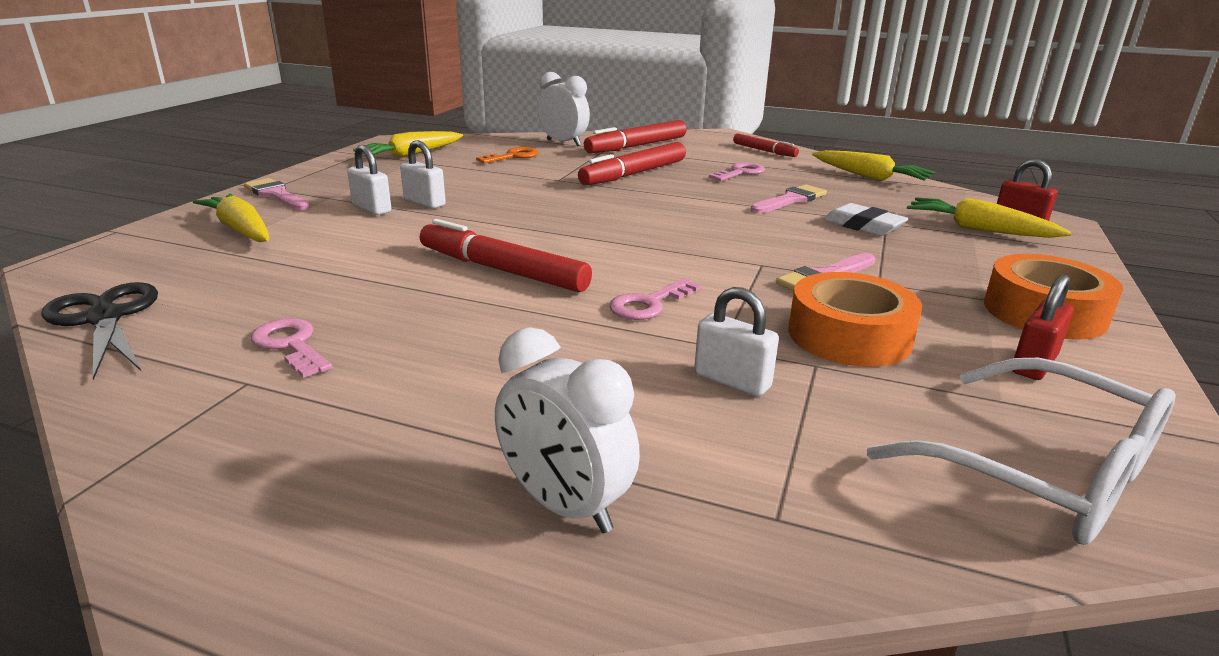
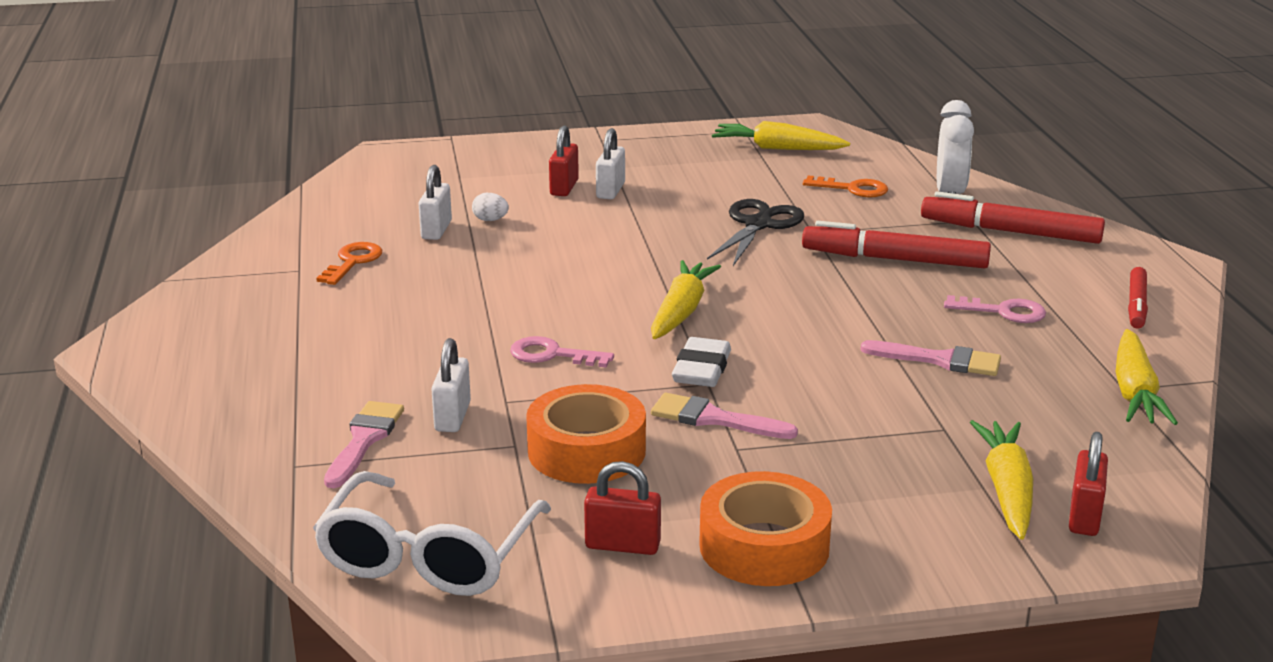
camera: 60 degrees right, 0 degrees up
black scissors [41,282,158,380] -> black scissors moved to [707,199,804,266]
yellow carrot [193,194,269,242] -> yellow carrot moved to [651,260,721,339]
pink brush [244,178,310,210] -> pink brush moved to [324,401,404,488]
pink key [251,318,332,378] -> orange key [316,242,382,285]
white padlock [400,140,446,209] -> white padlock moved to [418,165,452,240]
red marker [420,219,592,292] -> none
white clock [495,327,640,533] -> none
white eraser [823,203,909,236] -> white eraser moved to [672,337,731,387]
none -> white egg [472,193,509,221]
none -> red padlock [549,125,579,196]

